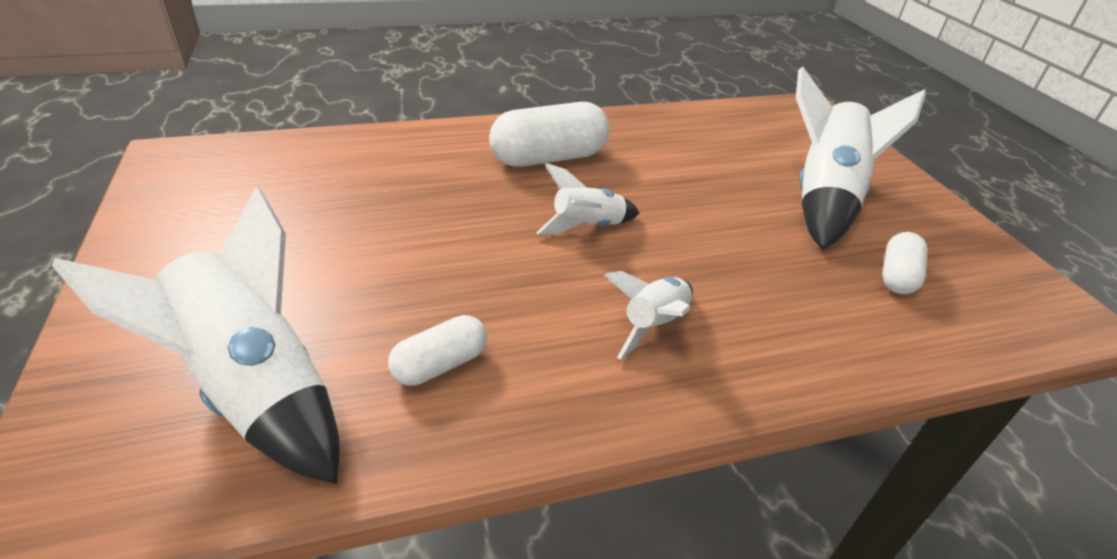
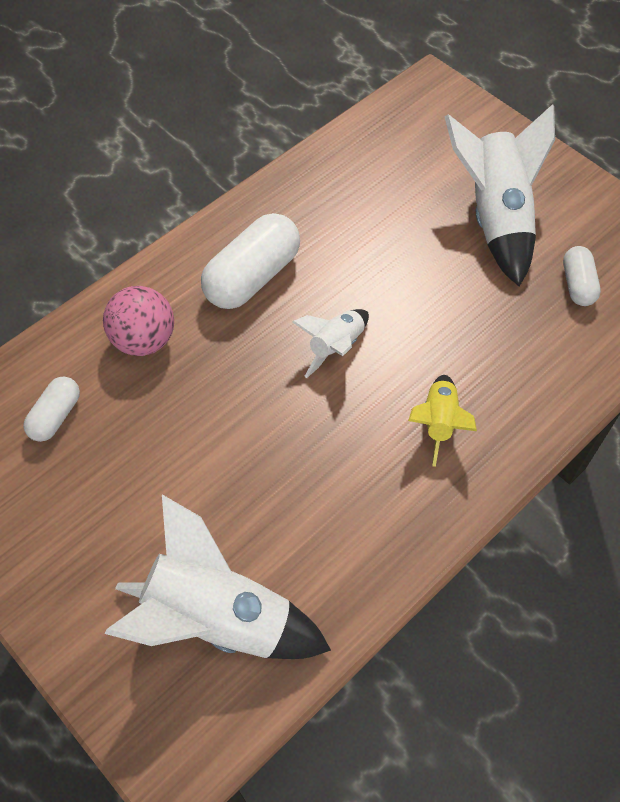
camera: 25 degrees left, 20 degrees up
white capsule [388,315,487,385] -> white capsule moved to [23,376,80,442]
white rocket [604,271,693,360] -> yellow rocket [408,375,477,467]
none -> pink ball [103,286,174,356]

